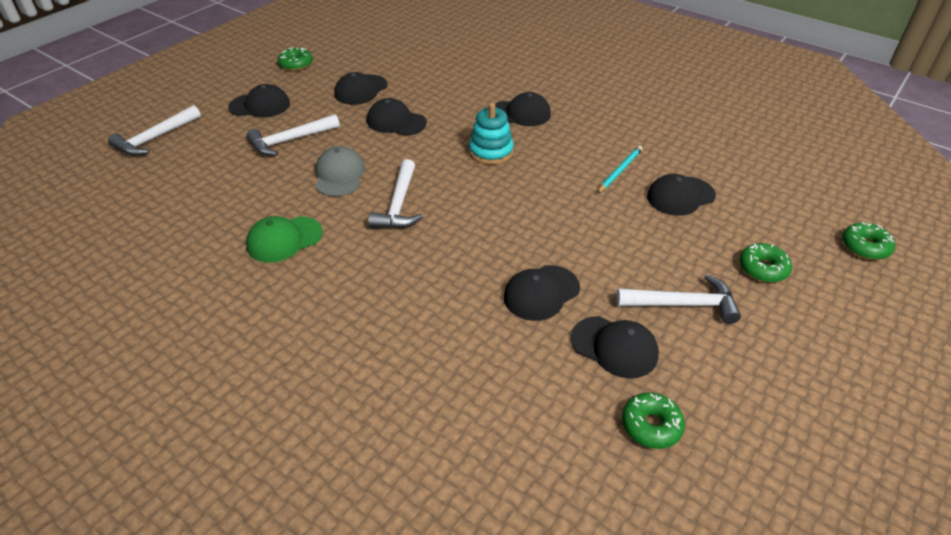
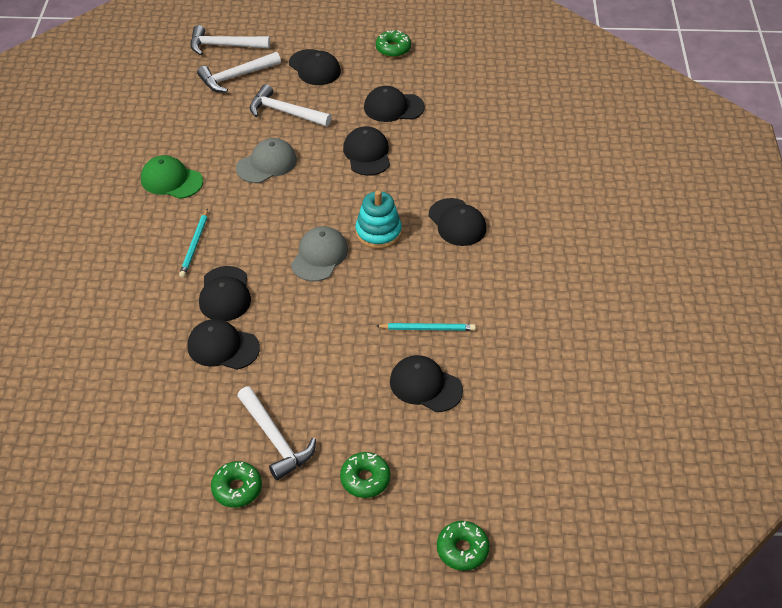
camera: 55 degrees right, 5 degrees up
white hammer [368,159,423,229] -> white hammer moved to [197,52,281,92]
black cap [571,316,659,378] -> black cap moved to [199,266,251,321]
green donut [622,393,685,449] -> green donut moved to [211,461,262,508]
none -> turquoise pencil [179,209,208,278]
none -> grey cap [291,226,348,281]

